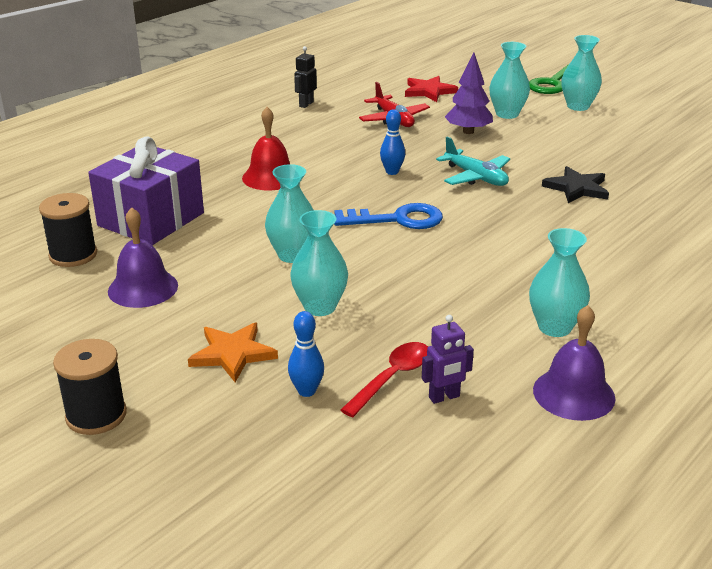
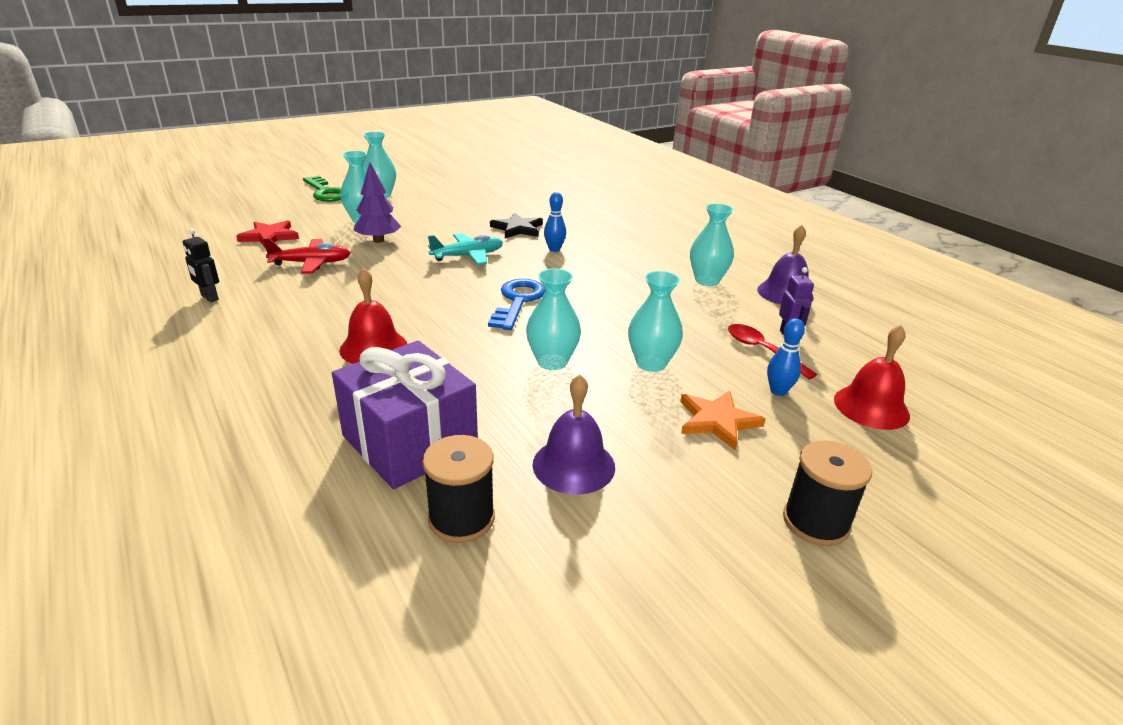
camera: 75 degrees left, 0 degrees up
blue bowling pin [380,109,405,175] -> blue bowling pin moved to [544,192,566,252]
none -> red bell [834,325,910,430]

